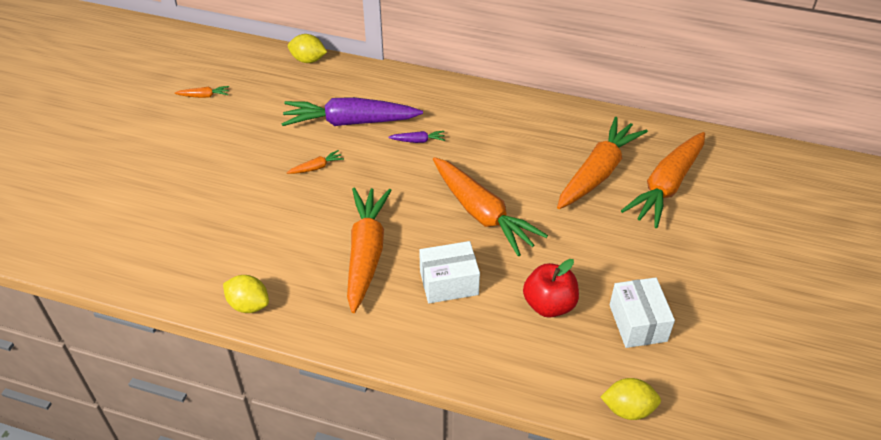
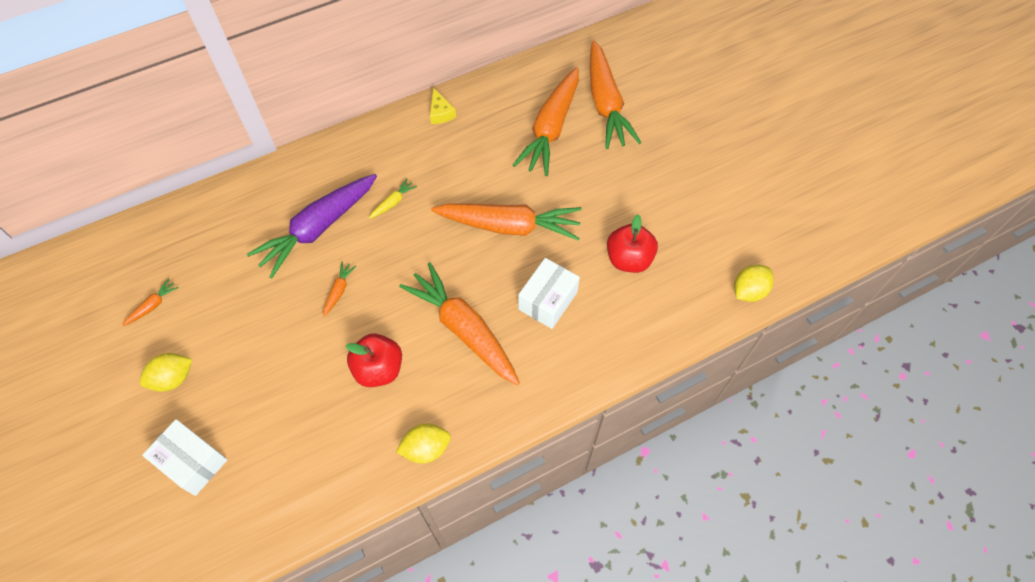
camera: 45 degrees left, 15 degrees up
yellow lemon [288,34,327,63] -> yellow lemon moved to [140,353,192,392]
purple carrot [388,131,445,143] -> yellow carrot [369,179,417,219]
orange carrot [557,117,648,209] -> orange carrot turned 150 degrees counterclockwise [513,67,579,176]
white box [610,277,675,348] -> white box moved to [142,419,227,496]
none -> red apple [346,334,402,387]
none -> yellow cheese [430,88,456,124]

